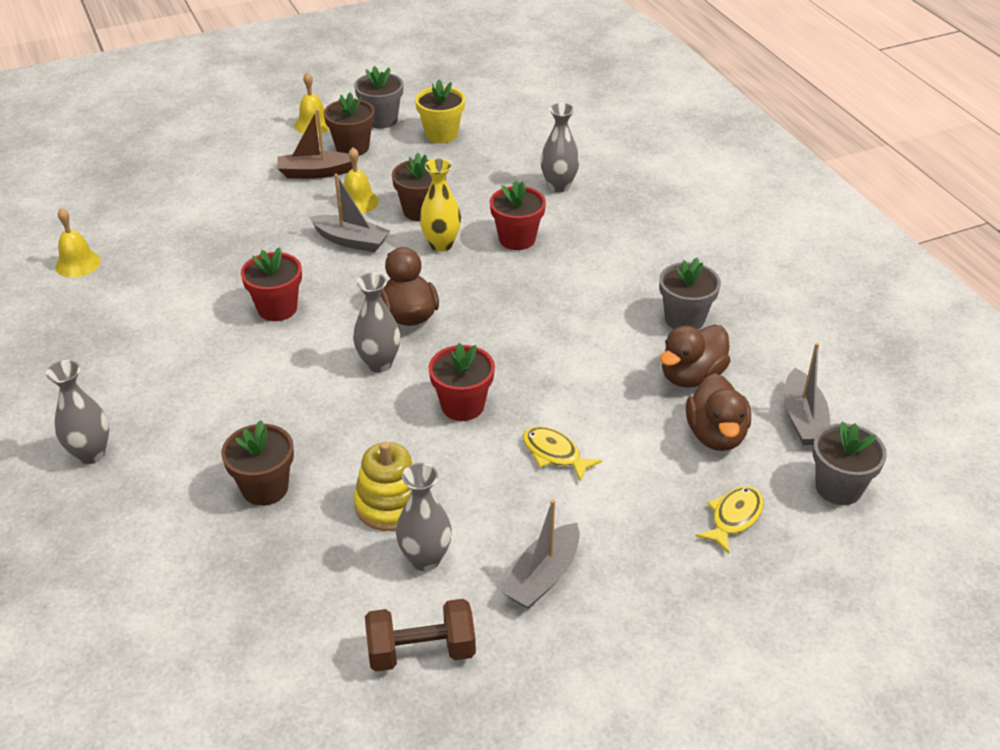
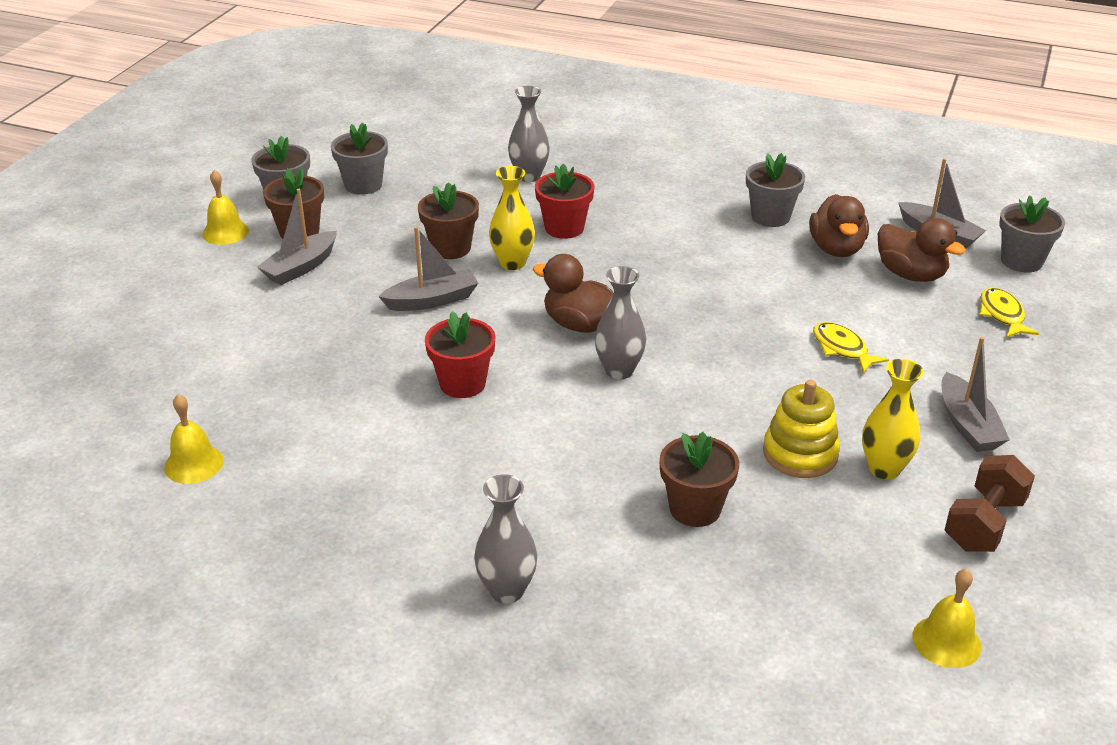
camera: 45 degrees left, 5 degrees down
brown boat [277,109,353,179] -> grey boat [257,189,337,285]
yellow bell [340,147,379,213] -> yellow bell moved to [912,569,982,668]
grey vase [396,463,452,571] -> yellow vase [862,359,924,479]
yellow flower pot [415,80,465,143] -> grey flower pot [331,122,388,195]
red flower pot [429,343,495,421] -> none
yellow fish [523,426,602,482] -> yellow fish turned 60 degrees clockwise [813,322,889,373]

